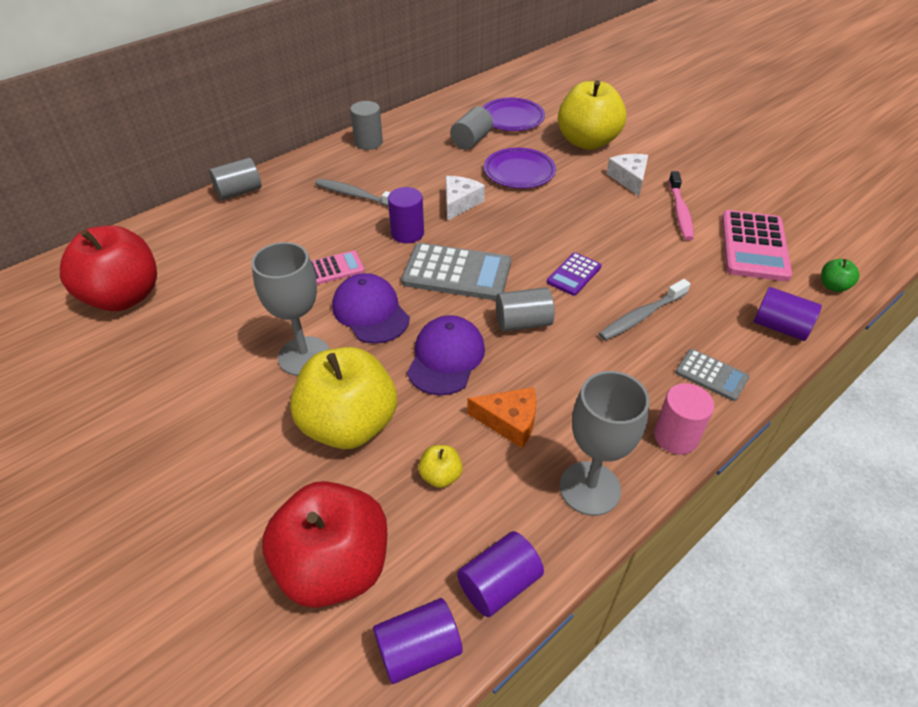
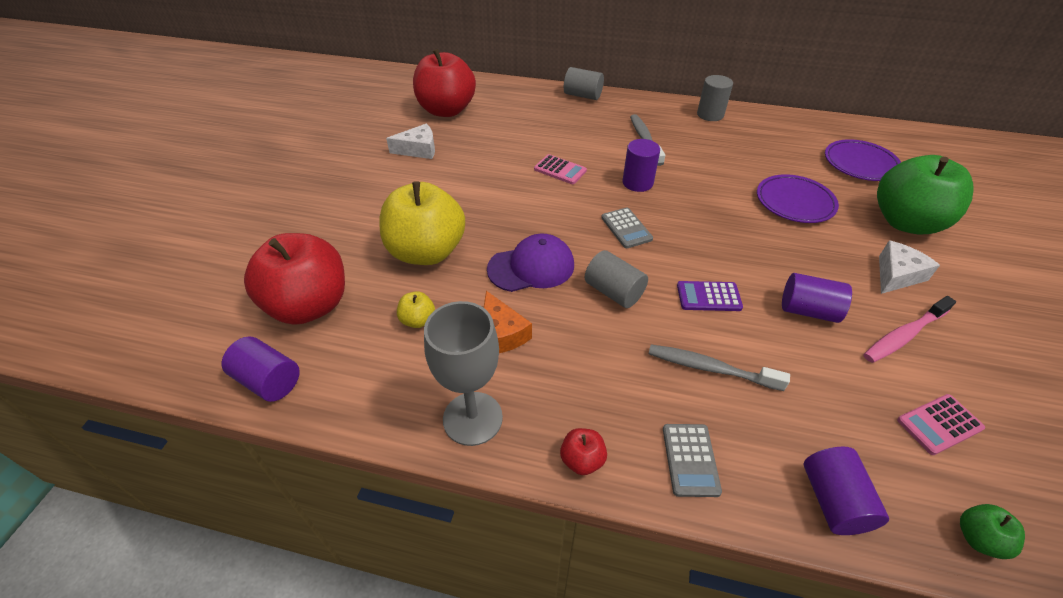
camera: 55 degrees right, 0 degrees up
grey goblet [252,242,329,376] -> none
purple cap [332,273,410,344] -> none
grey calculator [401,243,511,300] -> grey calculator [601,207,653,248], size x0.54
white cheese [446,176,485,221] -> white cheese moved to [386,124,435,159]
grey cylinder [450,107,493,150] -> none
purple cylinder [457,531,544,617] -> purple cylinder moved to [782,273,852,323]
yellow apple [558,80,626,150] -> green apple [877,155,974,235]
pink cylinder [654,383,714,455] -> red apple [560,428,607,475]
pink calculator [722,210,792,281] -> pink calculator [897,394,985,455], size x0.54

